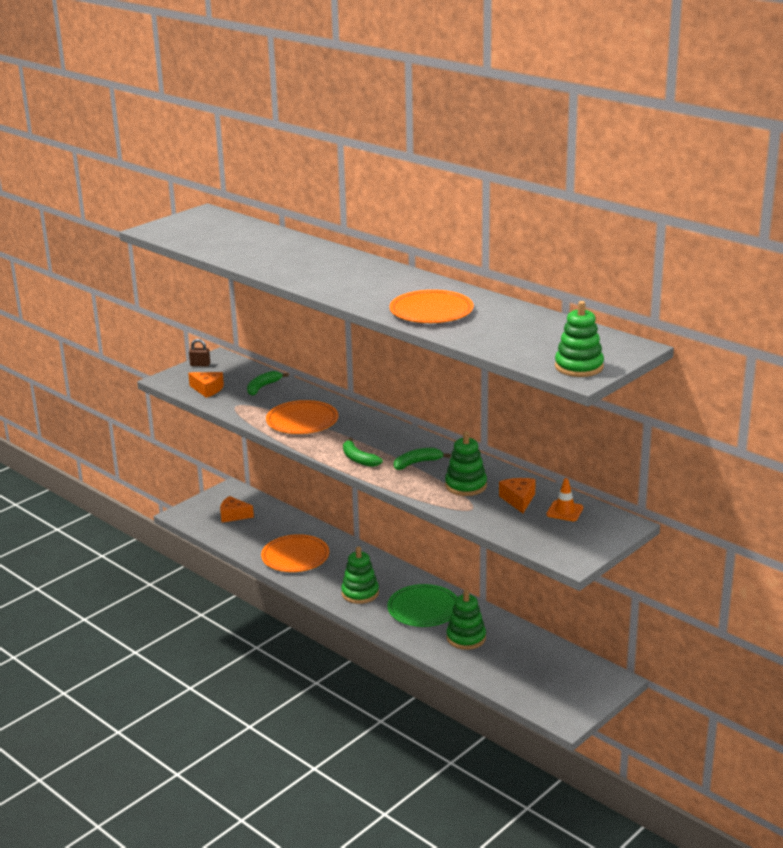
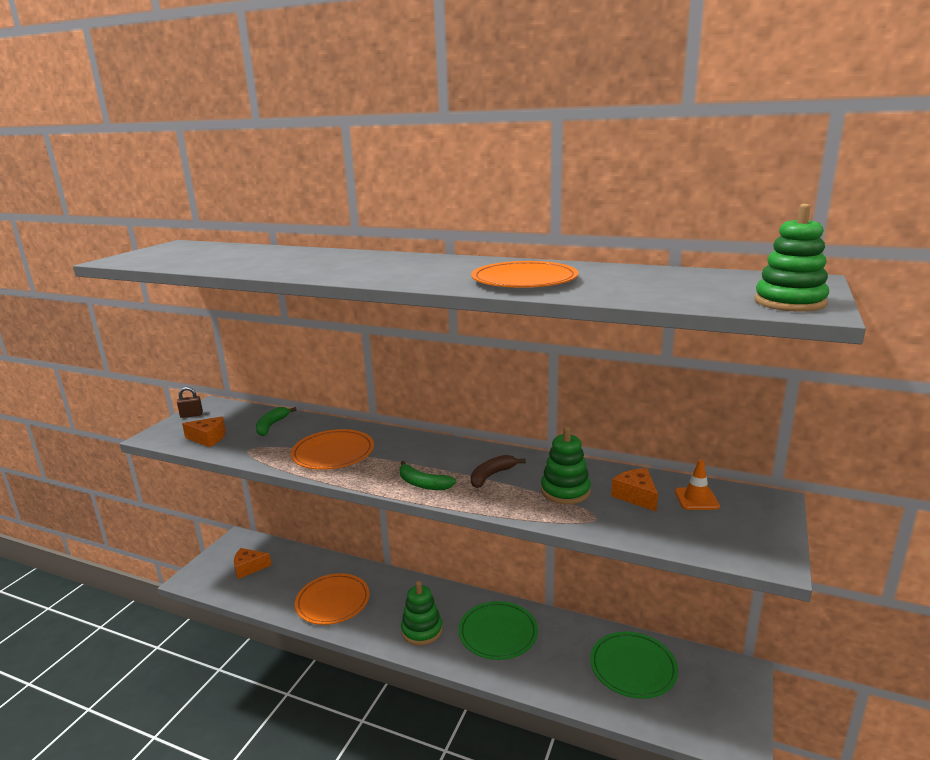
camera: 20 degrees left, 5 degrees down
green banana [394,448,451,470] -> brown banana [471,455,526,488]
green stacking toy [446,589,486,650] -> none
none -> green plate [590,632,678,699]

